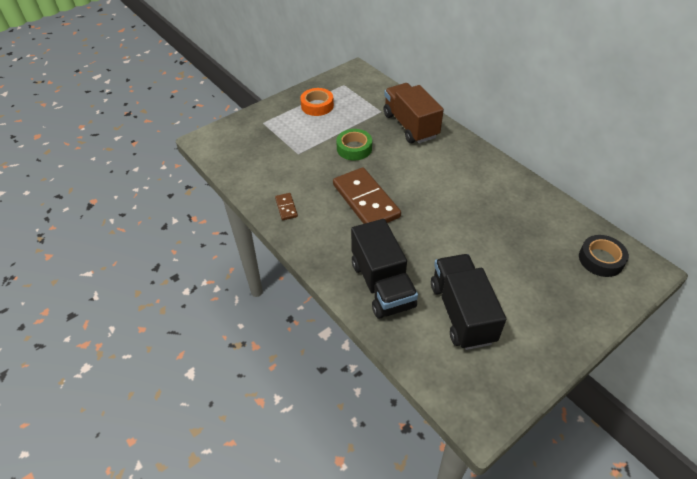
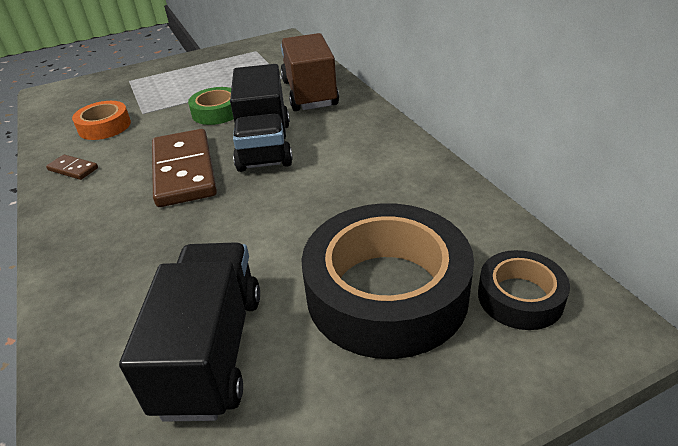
camera: 15 degrees right, 10 degrees down
brown domino [275,193,298,220] -> brown domino turned 60 degrees counterclockwise [46,155,98,180]
orange tape [300,88,334,116] -> orange tape moved to [72,101,131,140]
black truck [351,219,418,319] -> black truck moved to [230,64,293,172]
none -> black tape [301,203,474,359]

